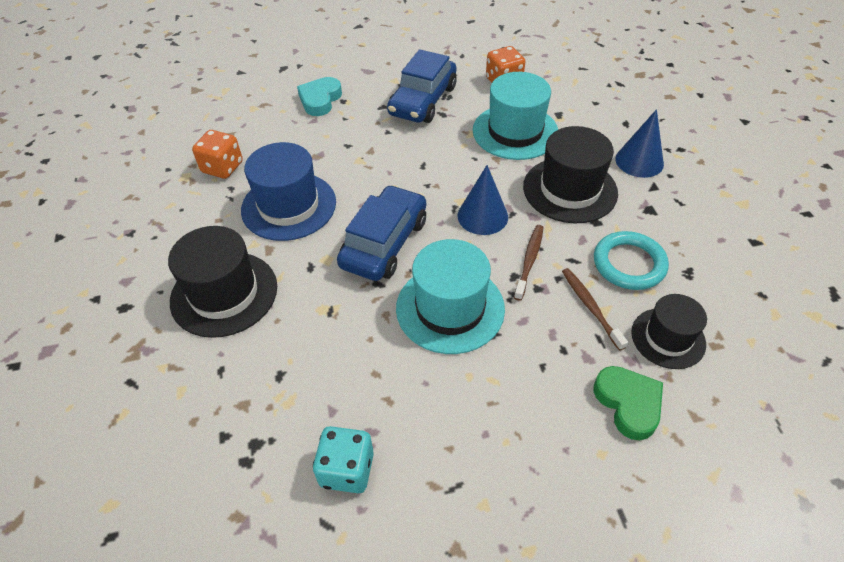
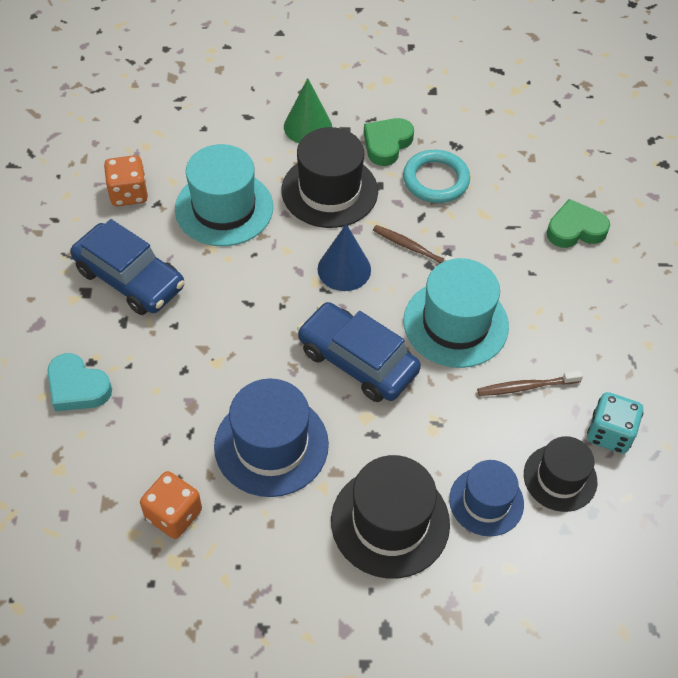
camera: 80 degrees left, 5 degrees up
brown toothbrush [562,268,628,351] -> brown toothbrush moved to [477,370,583,396]
blue cone [615,109,664,178] -> green cone [284,78,332,143]
black hat [631,294,707,369] -> black hat moved to [524,436,597,512]
none -> green heart [364,118,414,166]
none -> blue hat [449,460,524,536]

